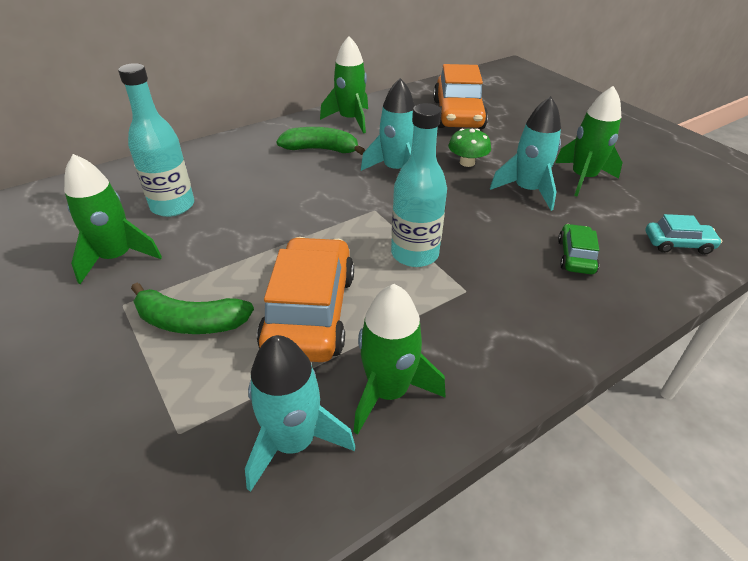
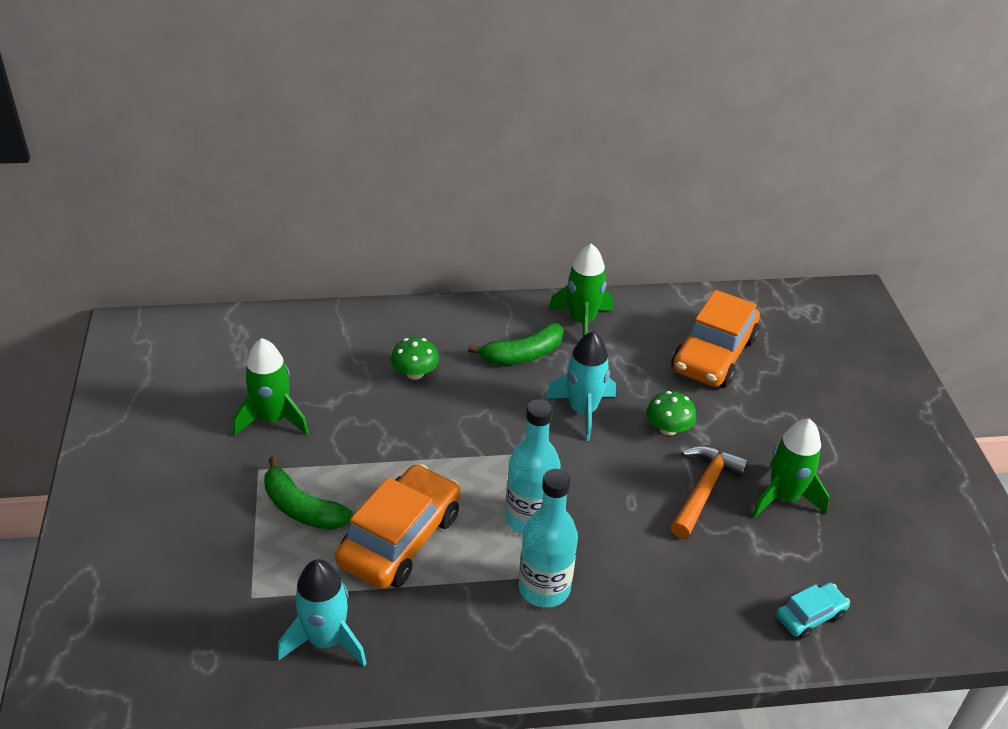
camera: 25 degrees right, 0 degrees up
turquoise bottle [118,63,194,217] -> turquoise bottle moved to [519,469,578,608]
green banana [276,127,365,155] -> green banana turned 120 degrees clockwise [468,323,563,365]
green rocket [354,284,446,435] -> none
turquoise rocket [490,96,561,211] -> orange hammer [671,446,749,538]
green car [558,224,599,274] -> none
turquoise car [645,214,722,255] -> turquoise car turned 60 degrees counterclockwise [776,583,850,639]
none -> green mushroom [391,337,439,380]

